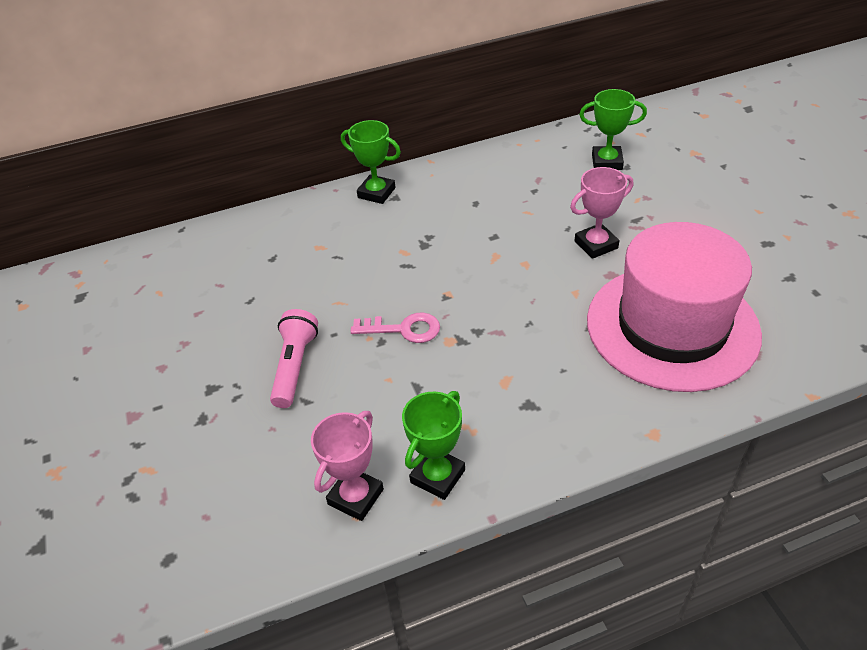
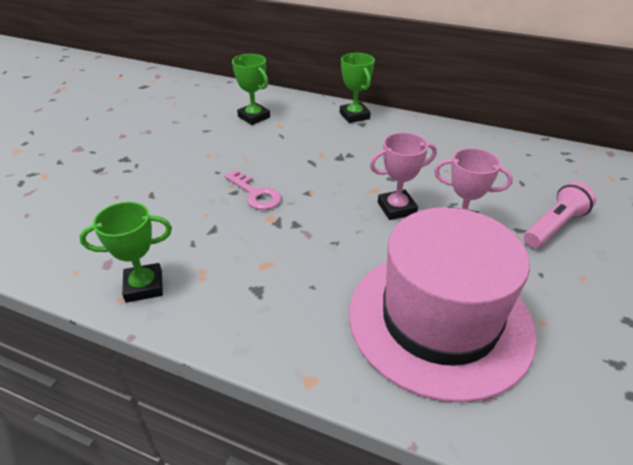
camera: 40 degrees right, 5 degrees down
pink flashlight [270,309,318,408] -> pink flashlight moved to [524,182,596,248]
pink trophy [311,411,384,521] -> pink trophy moved to [370,132,437,220]
green trophy [579,89,647,170] -> green trophy moved to [232,54,270,125]

